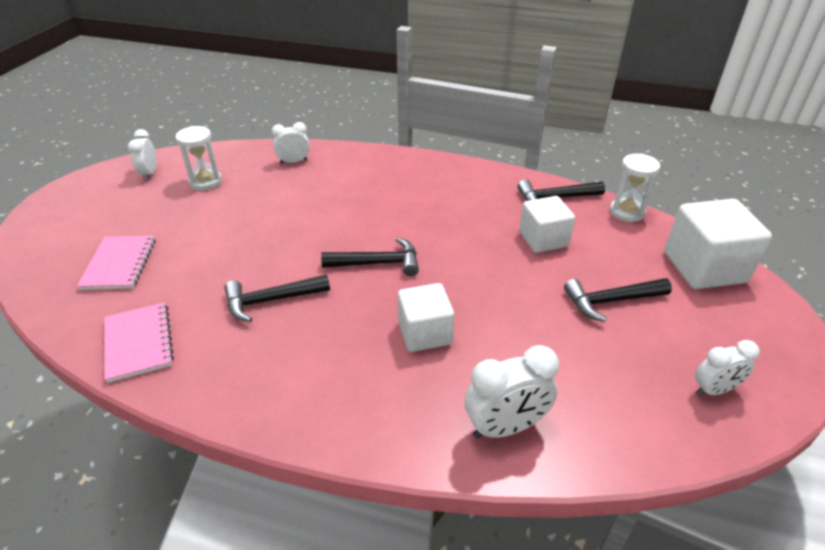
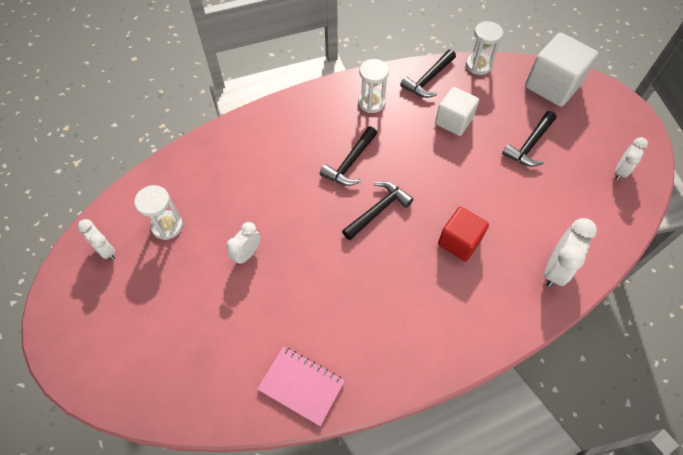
camera: 40 degrees left, 20 degrees up
pink notebook [77,236,156,290] -> none
black hammer [224,274,330,322] -> black hammer moved to [320,127,377,186]
white clock [272,122,310,164] -> white clock moved to [226,222,261,265]
white cube [398,283,454,352] -> red cube [438,207,489,261]
none -> white hourglass [358,59,389,113]

